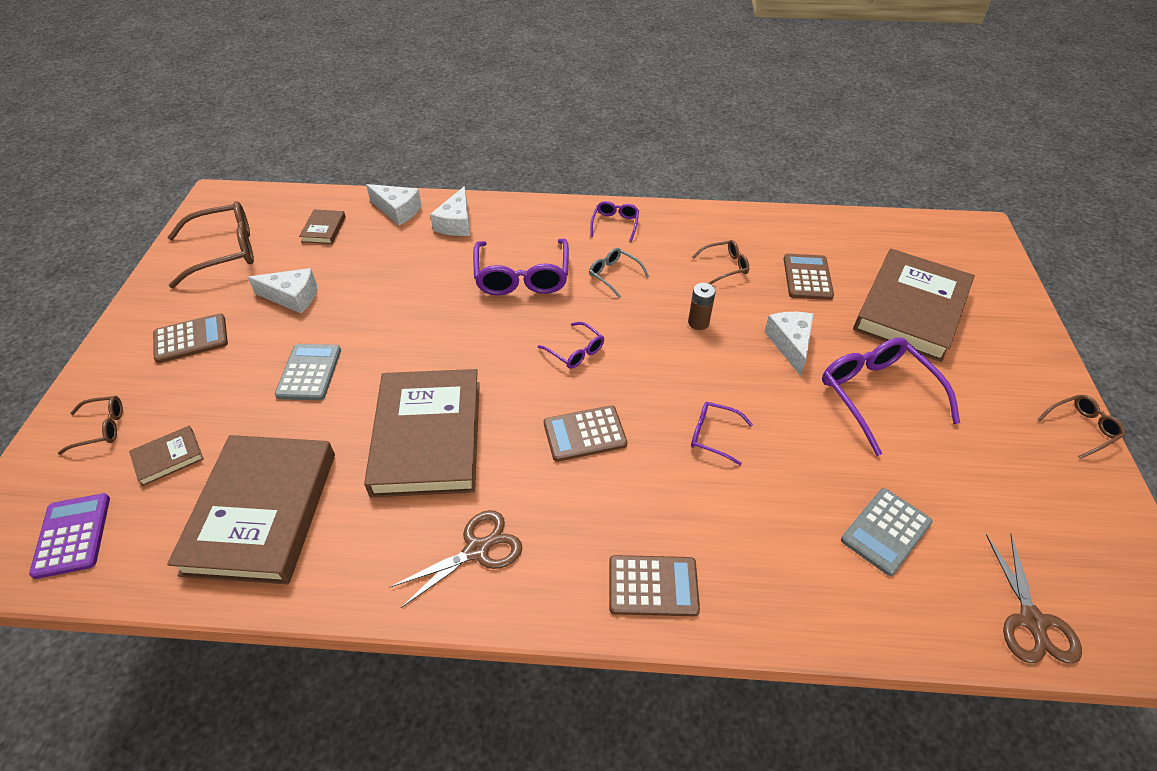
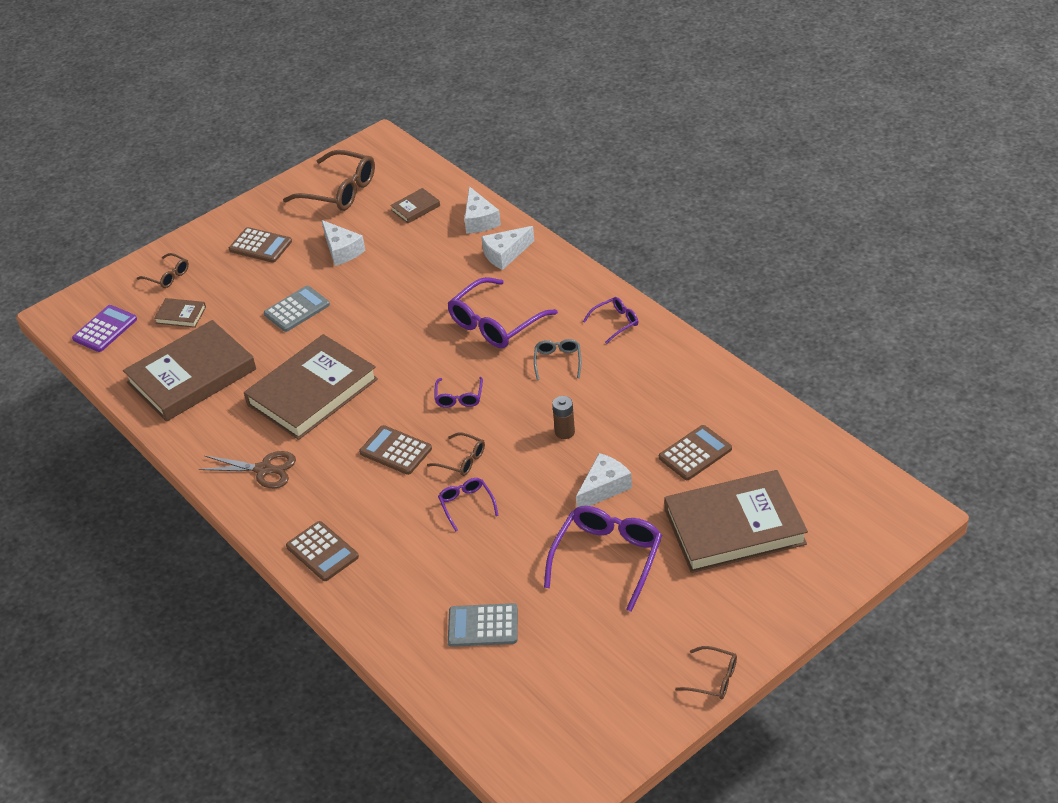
camera: 50 degrees right, 5 degrees down
brown glasses [692,240,749,284] -> brown glasses moved to [427,432,485,476]
brown scissors [986,534,1082,664] -> none

